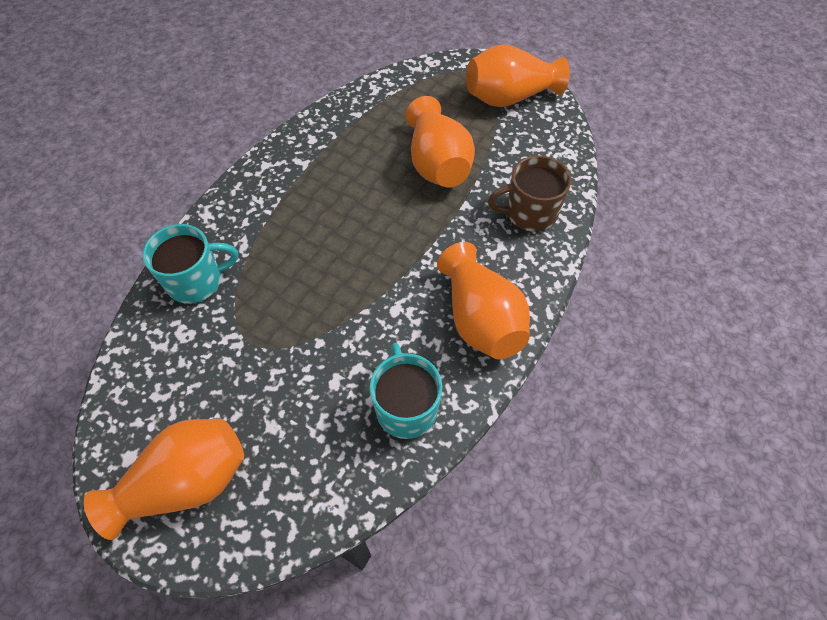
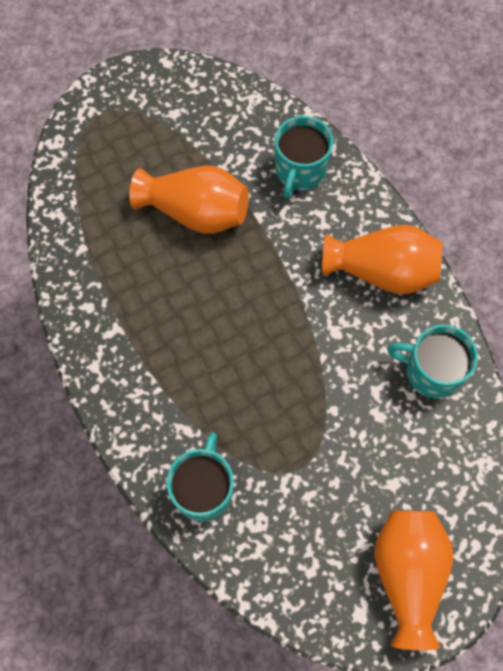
camera: 60 degrees left, 10 degrees up
orange vase [466,44,570,107] -> none
brown mug [488,155,571,232] -> turquoise mug [275,116,333,199]

